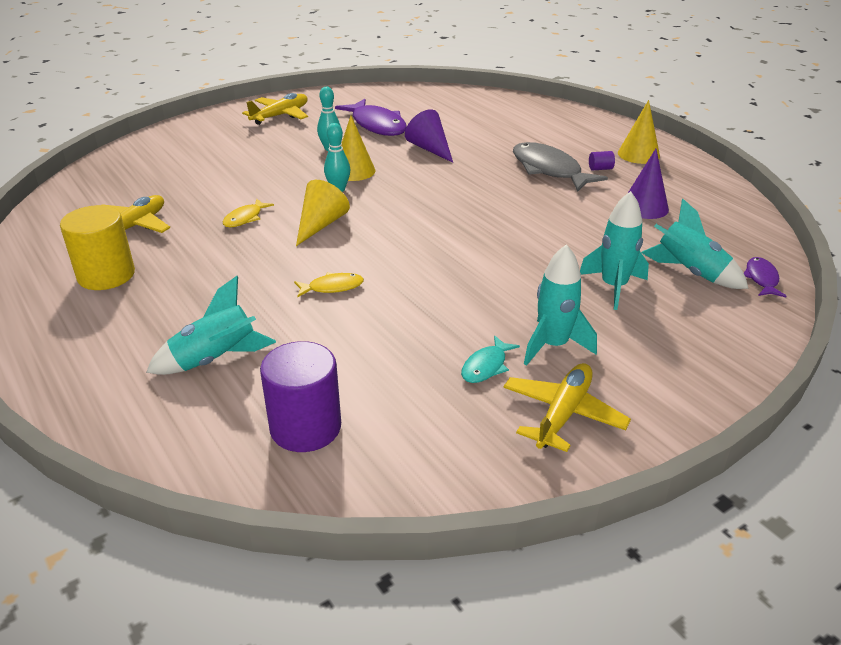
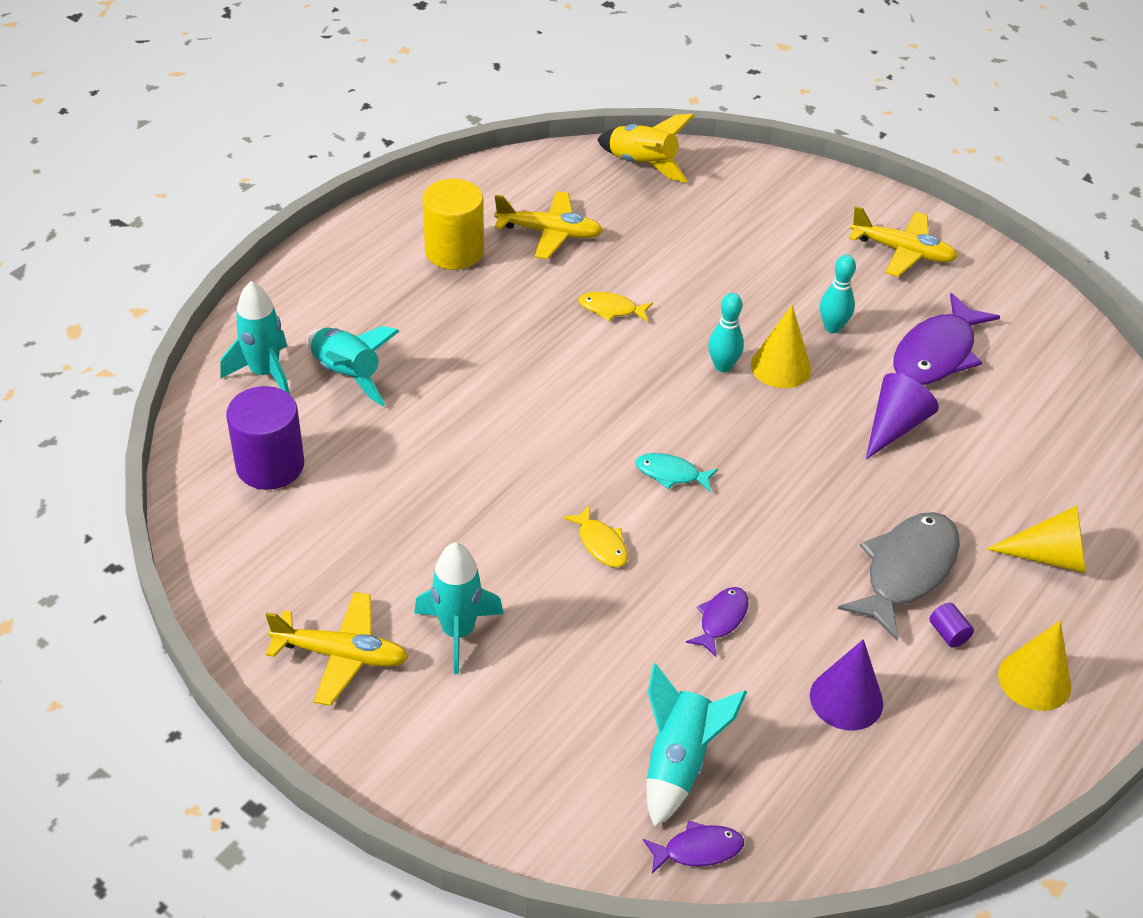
camera: 70 degrees right, 10 degrees up
yellow fish [294,272,364,297] -> yellow fish moved to [563,505,628,568]
yellow cone [296,180,350,246] -> yellow cone moved to [986,506,1086,573]
turquoise fish [461,335,520,383] -> turquoise fish moved to [636,453,718,492]
turquoise rocket [580,191,649,310] -> turquoise rocket moved to [220,281,290,394]
none -> yellow rocket [597,114,695,183]
none -> purple fish [686,587,749,657]

